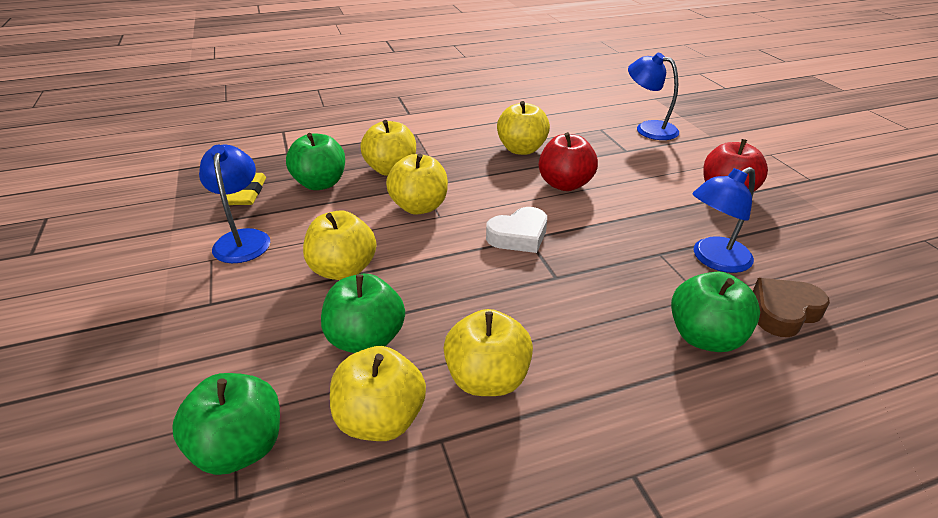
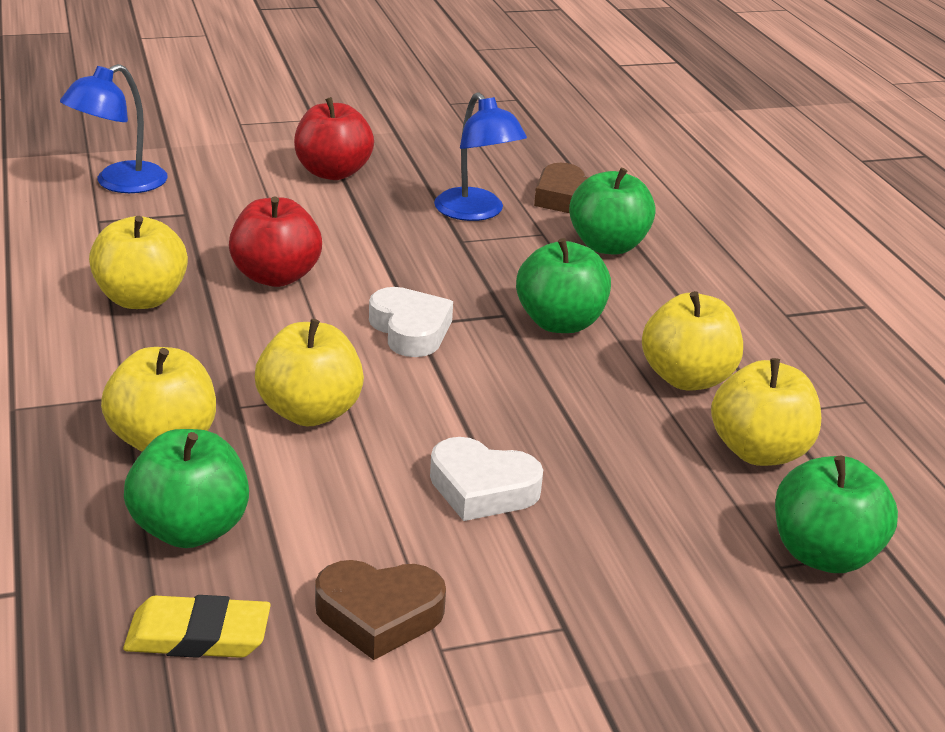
camera: 90 degrees left, 5 degrees down
blue lamp [199,145,270,263] -> brown heart [315,560,446,660]
yellow apple [303,211,377,280] -> white heart [430,437,543,521]
green apple [321,274,405,353] -> green apple moved to [516,238,611,333]

